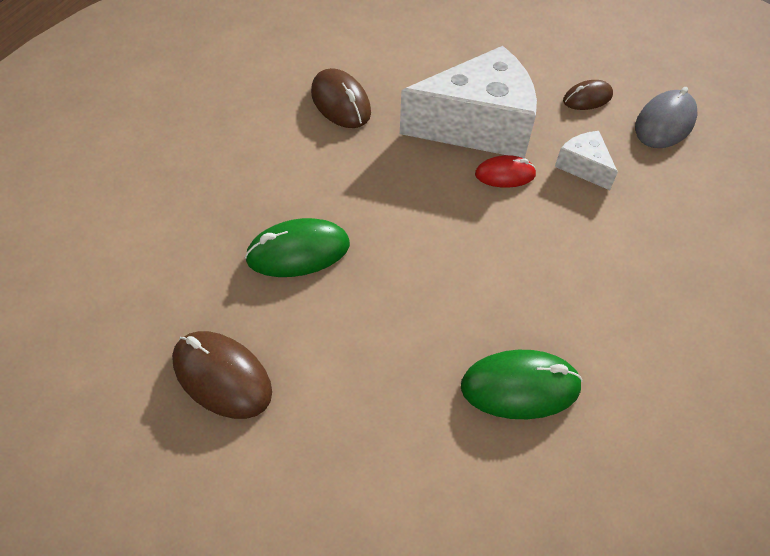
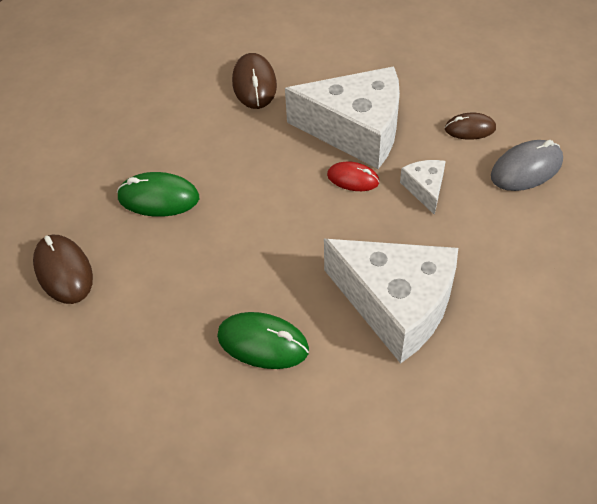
camera: 25 degrees right, 0 degrees up
none -> white cheese [324,239,458,364]

